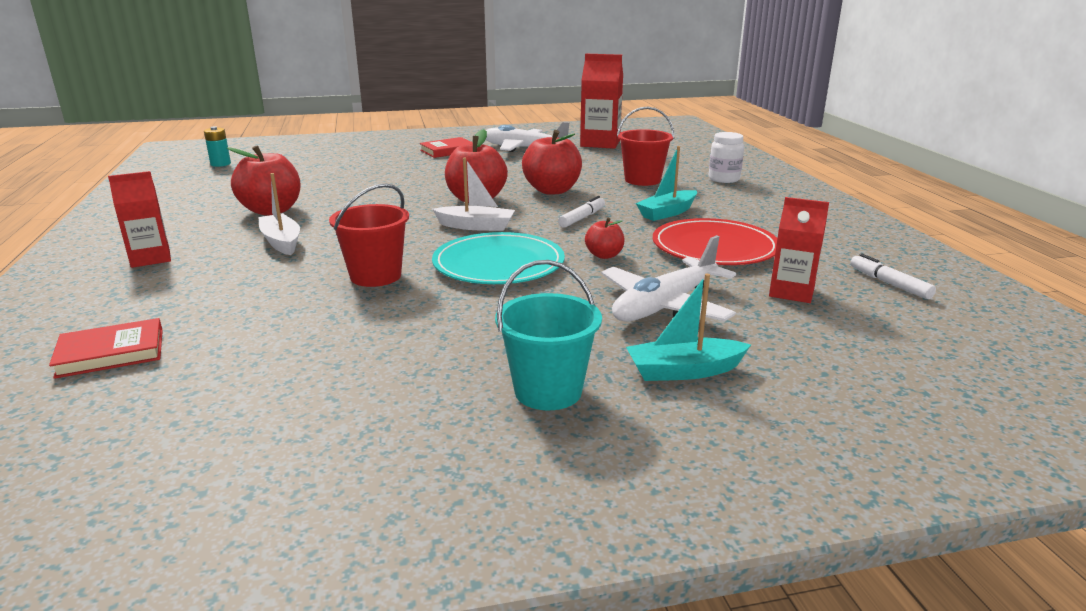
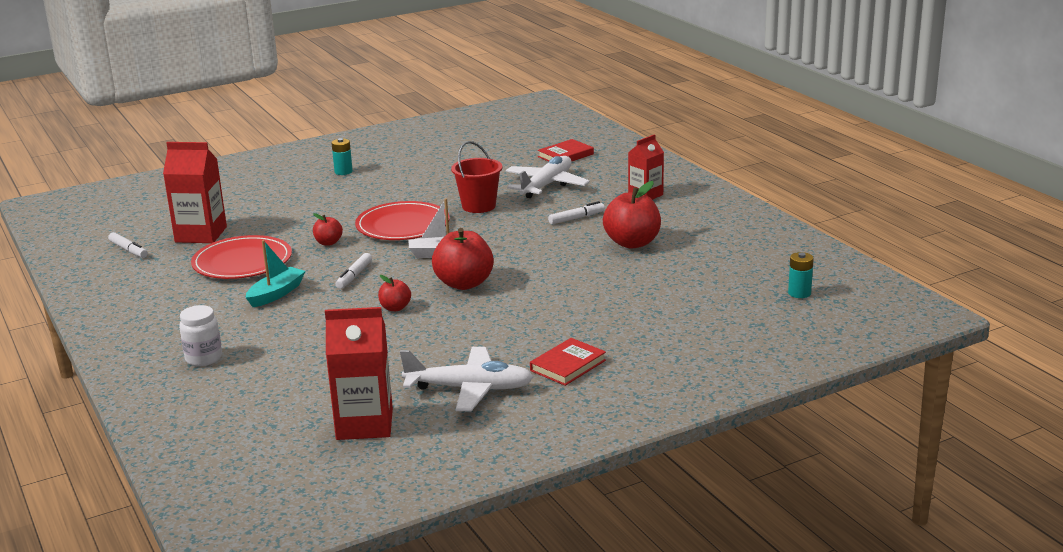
camera: 165 degrees right, 0 degrees up
white boat [258,173,300,255] -> white marker [548,201,605,224]
turquoise plate [432,232,565,284] -> red plate [355,201,450,240]
turquoise bucket [495,260,602,410] -> turquoise battery [332,138,353,175]
red apple [522,130,582,195] -> red apple [378,275,411,311], size x0.52
white plane [601,235,736,322] -> white plane moved to [506,156,590,198]
red bucket [617,107,674,186] -> none
turquoise boat [626,274,751,381] -> none
red carton [769,197,829,303] -> red carton [163,142,227,243], size x1.54

